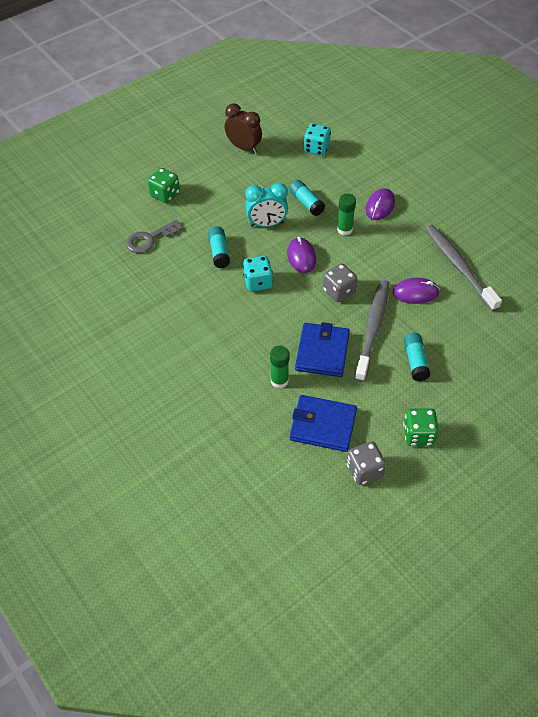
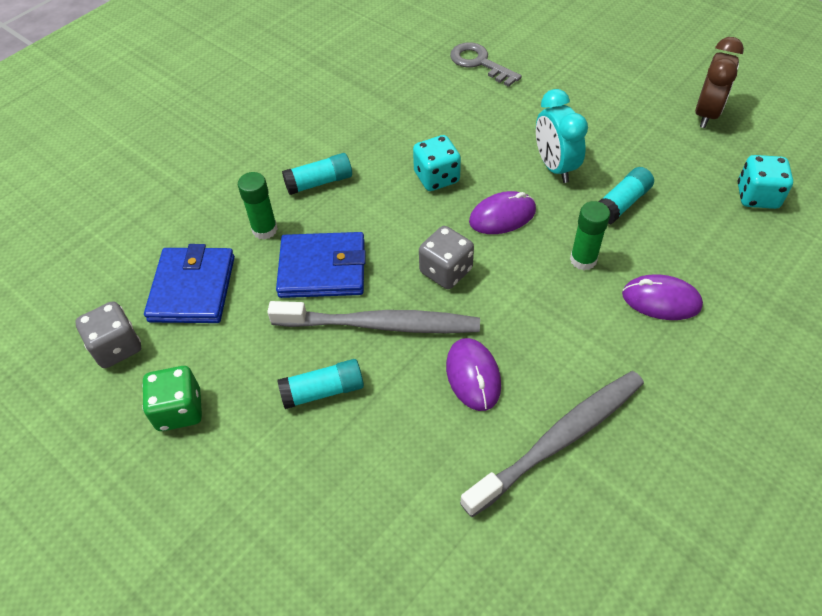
camera: 80 degrees right, 0 degrees up
green dice [148,168,180,203] -> none
turquoise glue stick [208,226,230,268] -> turquoise glue stick moved to [282,153,352,195]

